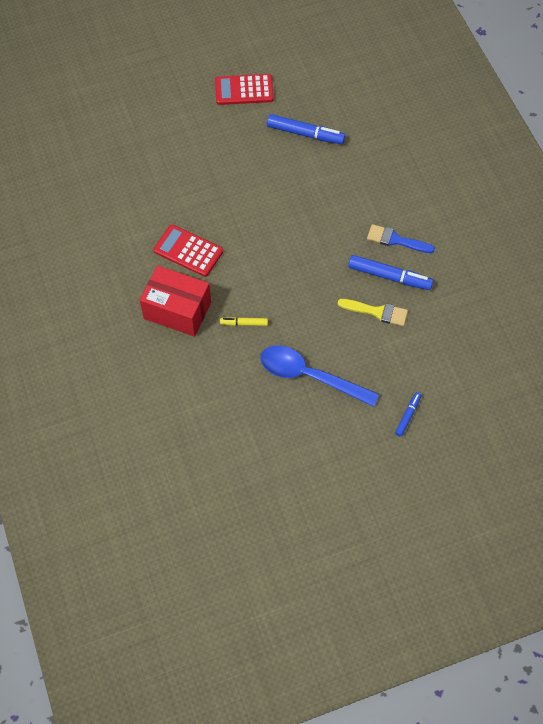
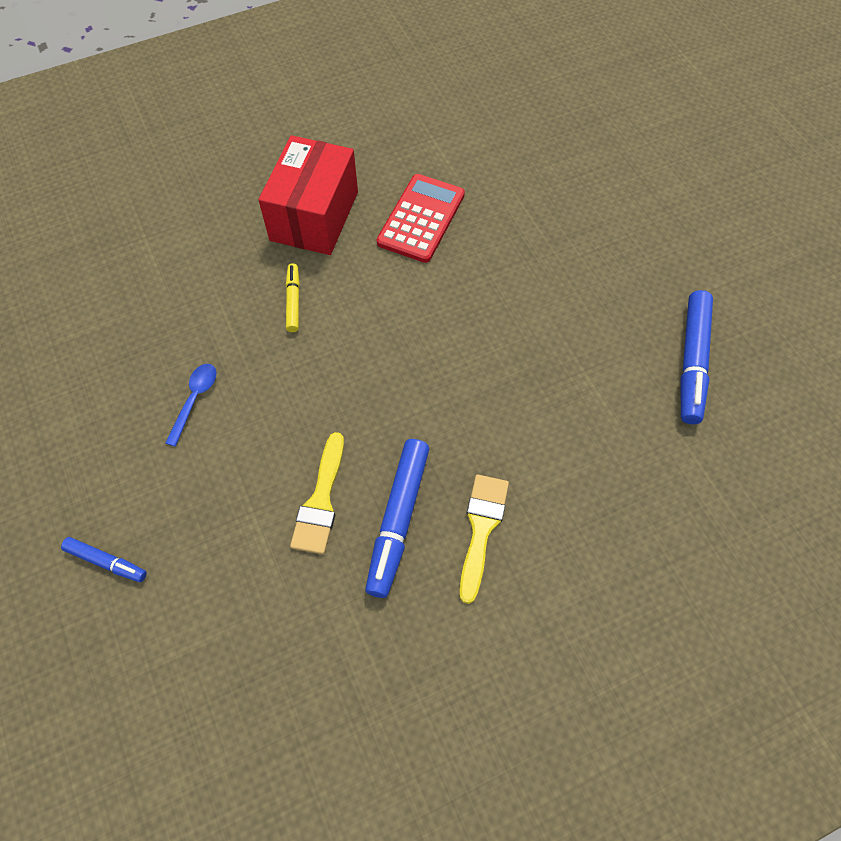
camera: 85 degrees right, 0 degrees up
red calculator [215,74,274,105] -> none
blue spoon [260,345,379,407] -> blue spoon [165,364,216,447], size x0.45
blue brush [367,224,435,253] -> yellow brush [459,474,509,604]

